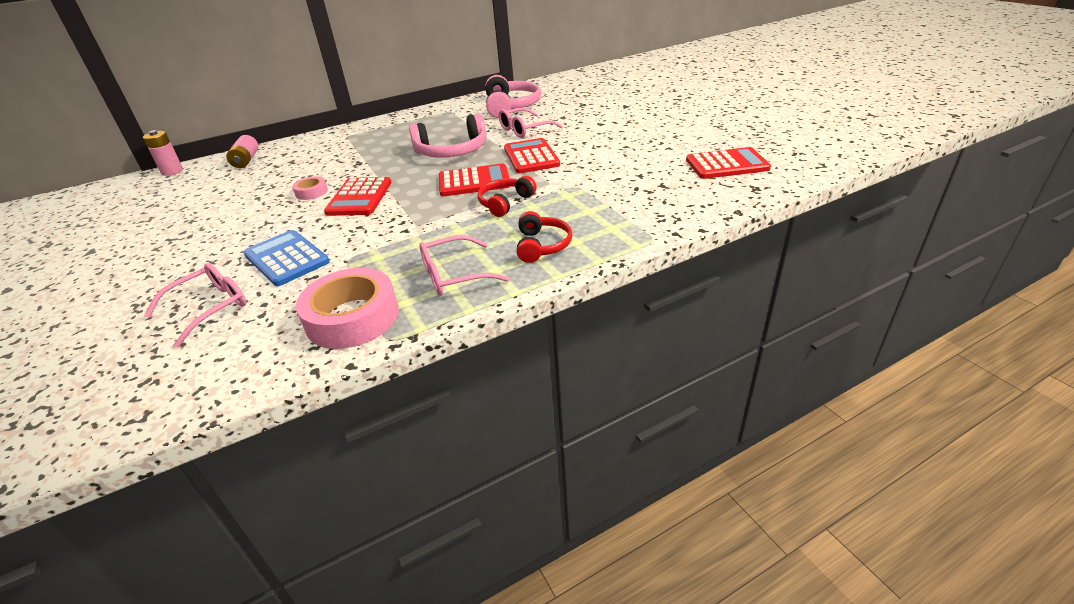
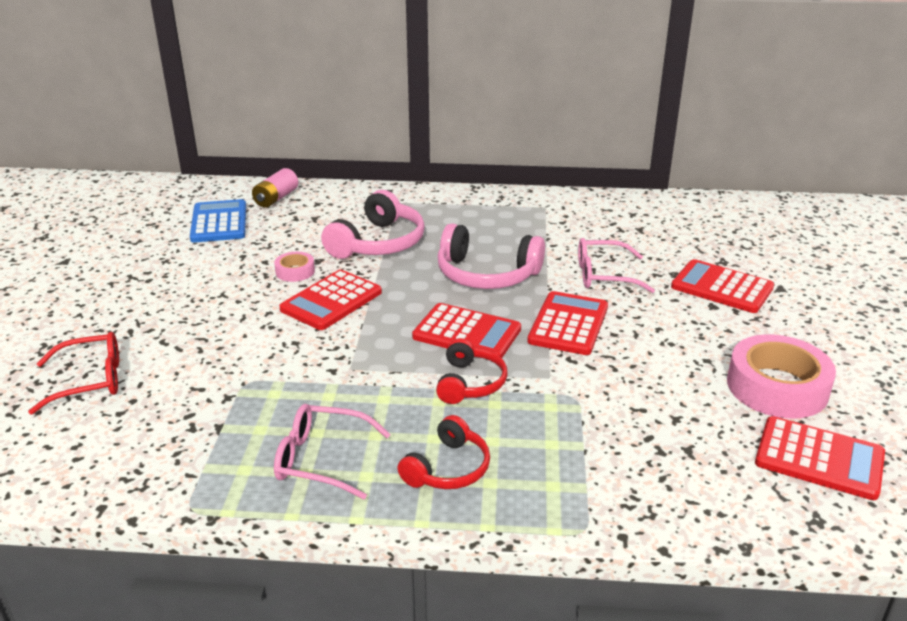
camera: 30 degrees right, 5 degrees down
pink battery [143,130,183,176] -> none
pink glasses [145,263,246,347] -> red glasses [28,332,119,415]
blue calculator [243,230,330,286] -> blue calculator moved to [190,199,246,242]
pink tape [296,268,399,349] -> pink tape moved to [727,334,836,418]
red headphones [477,176,537,217] -> red headphones turned 120 degrees clockwise [436,338,508,404]
pink headphones [485,75,541,118] -> pink headphones moved to [321,190,425,259]
none -> red calculator [671,259,774,313]

